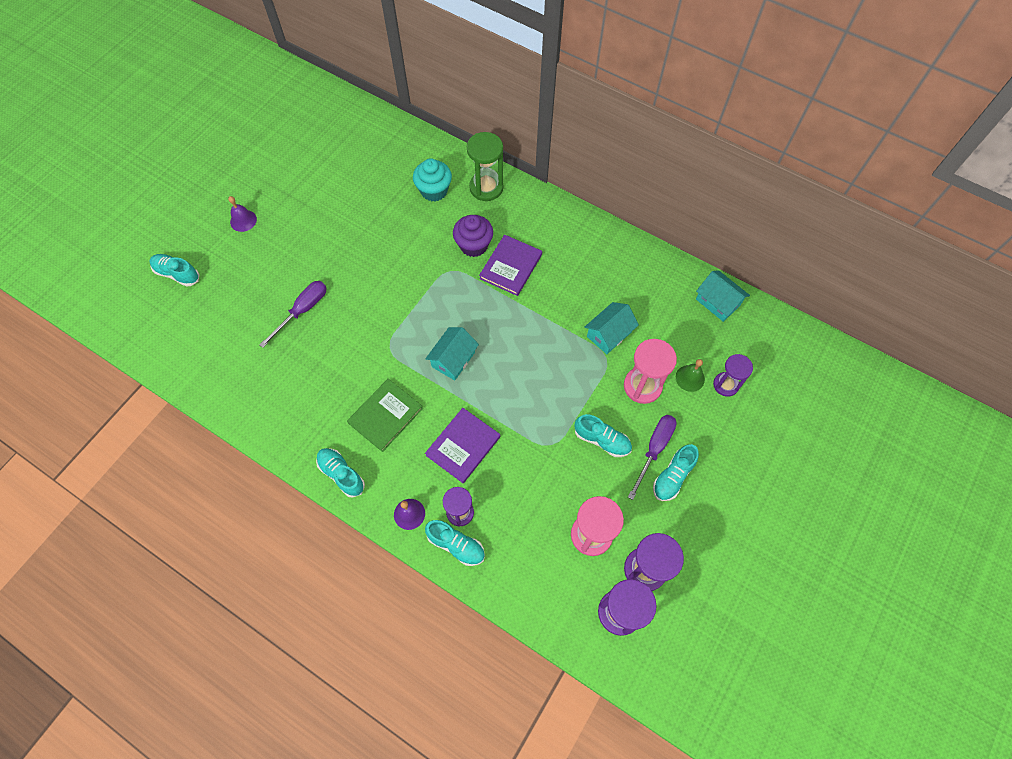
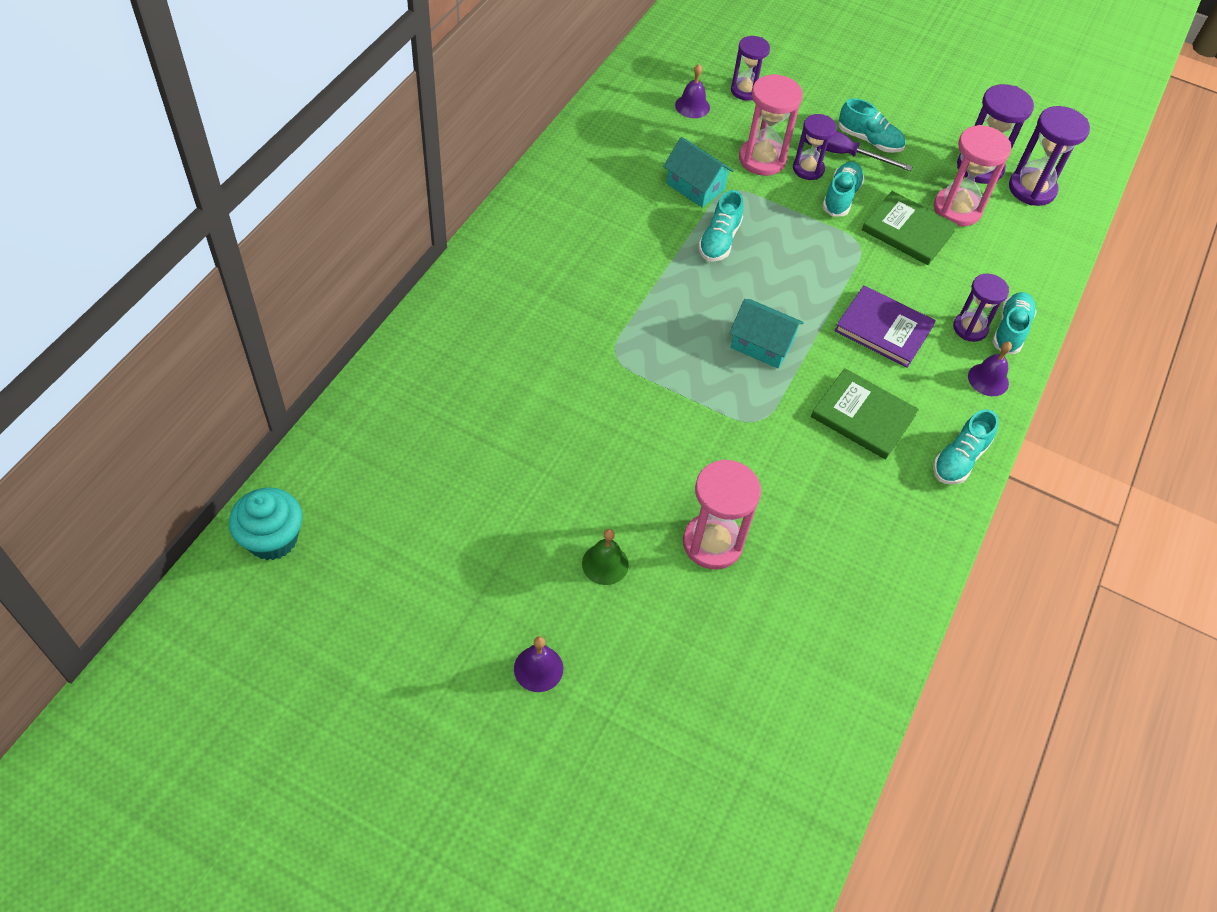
camera: 100 degrees left, 10 degrees down
turquoise shoe [149,254,199,287] -> turquoise shoe moved to [698,190,744,262]
purple screwdriver [259,281,326,348] -> pink hourglass [683,459,761,569]
turquoise cupcake [413,158,452,202] -> turquoise cupcake moved to [229,487,302,560]
purple cupcake [453,215,493,257] -> none
green hourglass [467,132,503,201] -> none
purple book [479,235,542,296] -> none
green bell [676,359,705,392] -> green bell moved to [582,529,629,585]
turquoise house [696,270,750,322] -> none
none -> purple bell [675,64,710,118]
none -> purple hourglass [793,114,837,180]
none -> green book [862,191,958,265]

